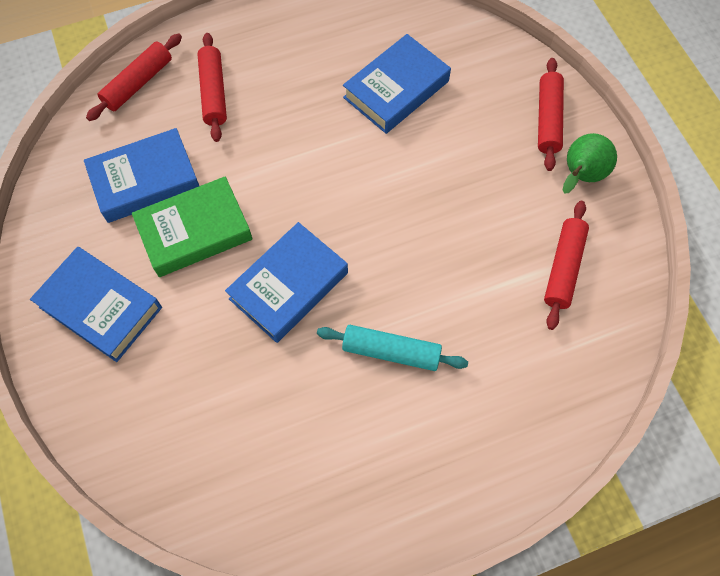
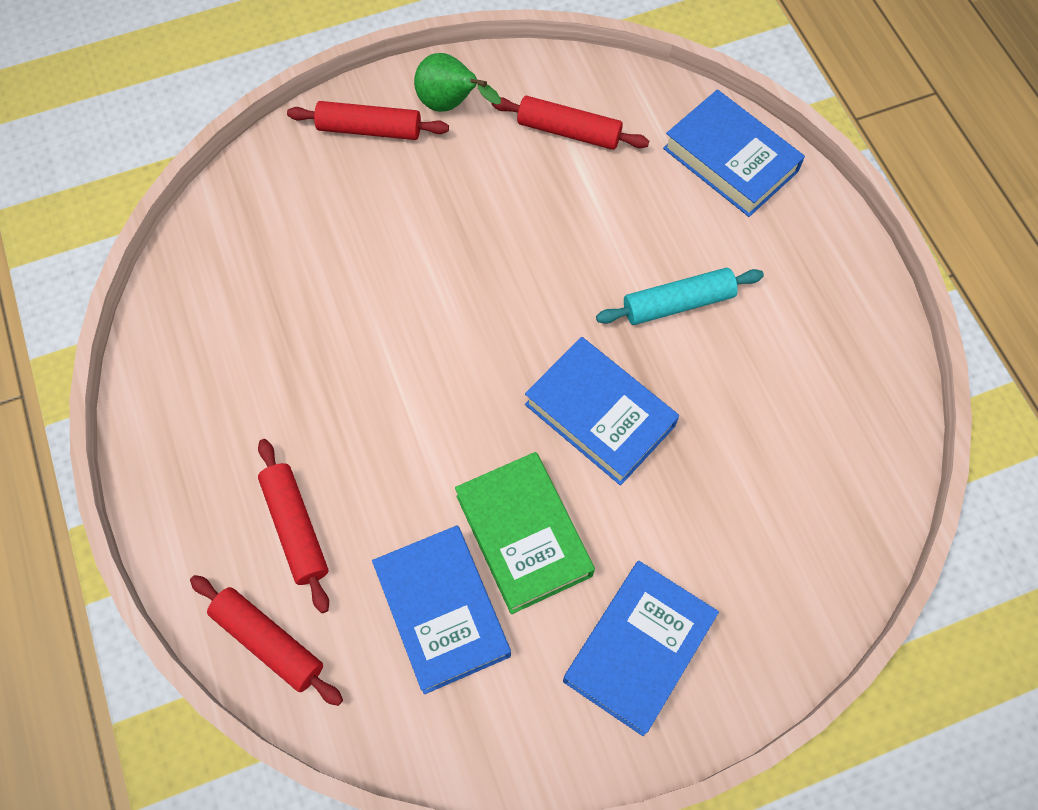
camera: 90 degrees left, 0 degrees up
red rolling pin [197,33,227,142] -> red rolling pin turned 75 degrees clockwise [258,439,329,613]
turquoise rolling pin [317,325,468,371] -> turquoise rolling pin turned 60 degrees clockwise [596,268,764,325]
blue book [343,34,451,134] -> blue book moved to [663,90,805,217]

